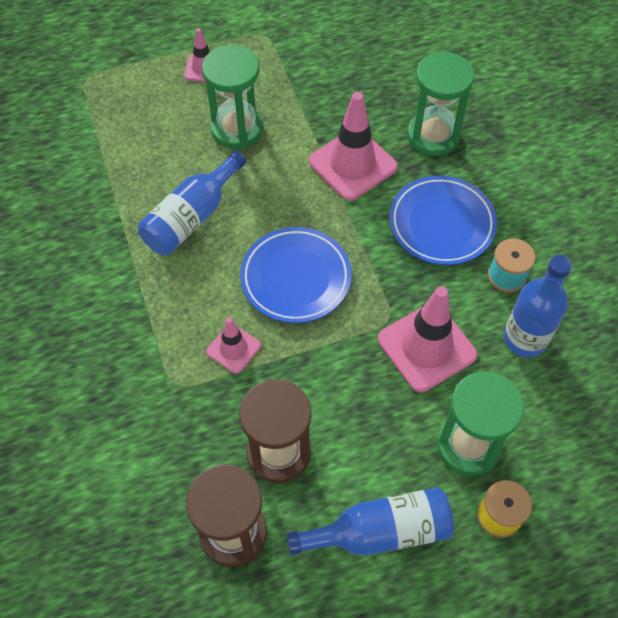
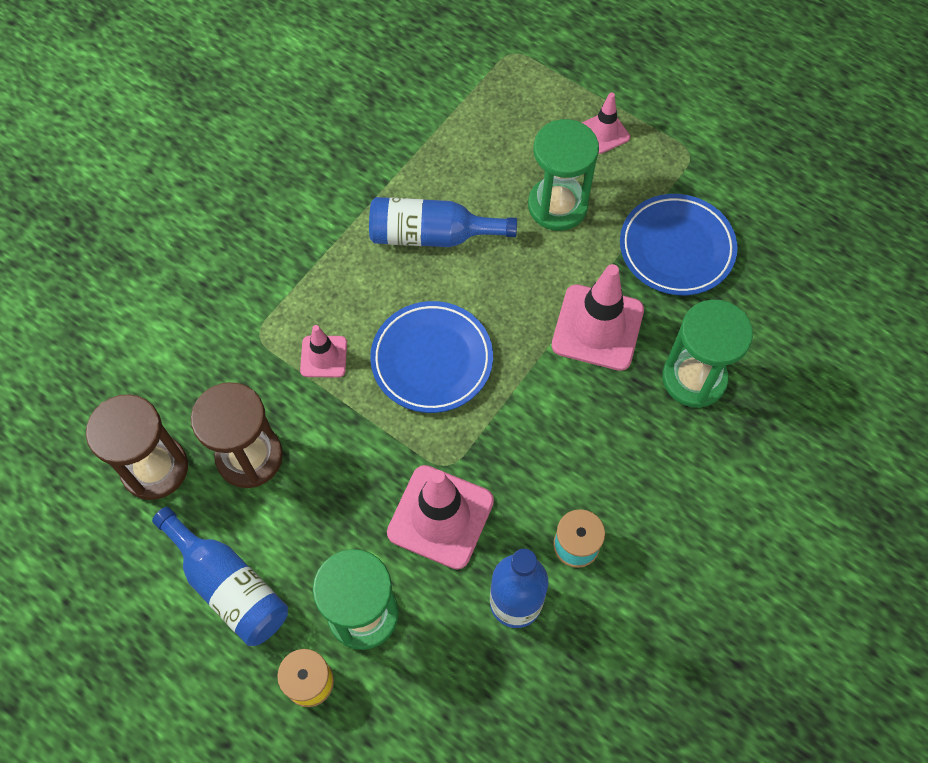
camera: 55 degrees right, 5 degrees up
blue plate [389,176,497,265] -> blue plate moved to [620,194,738,295]

